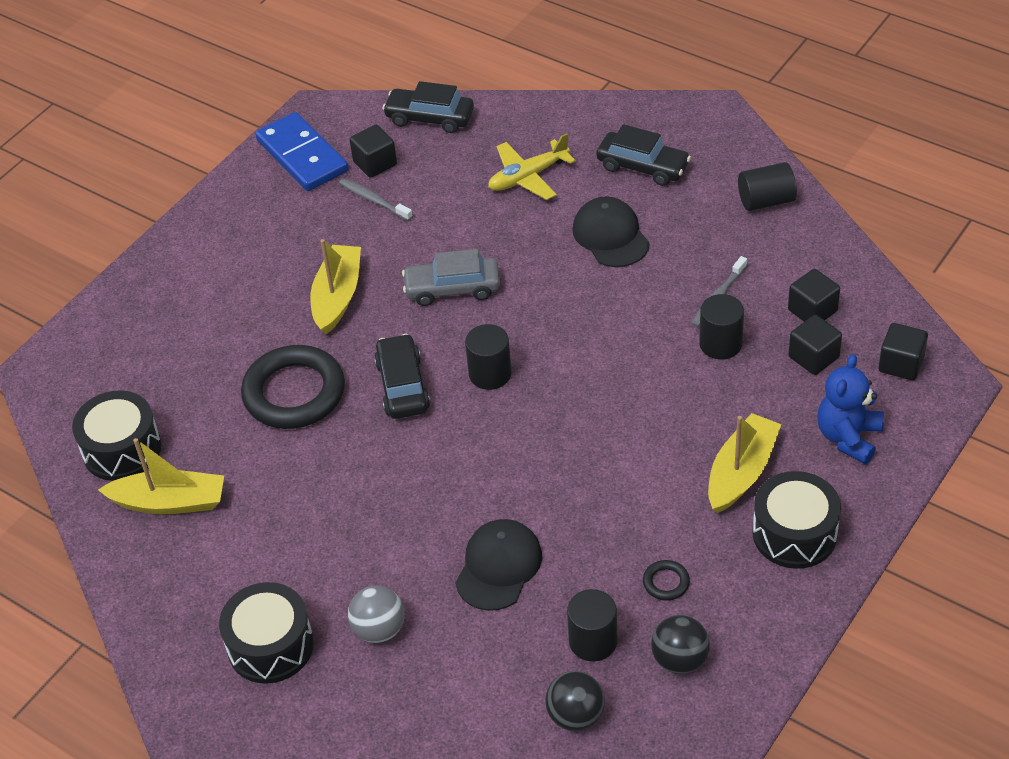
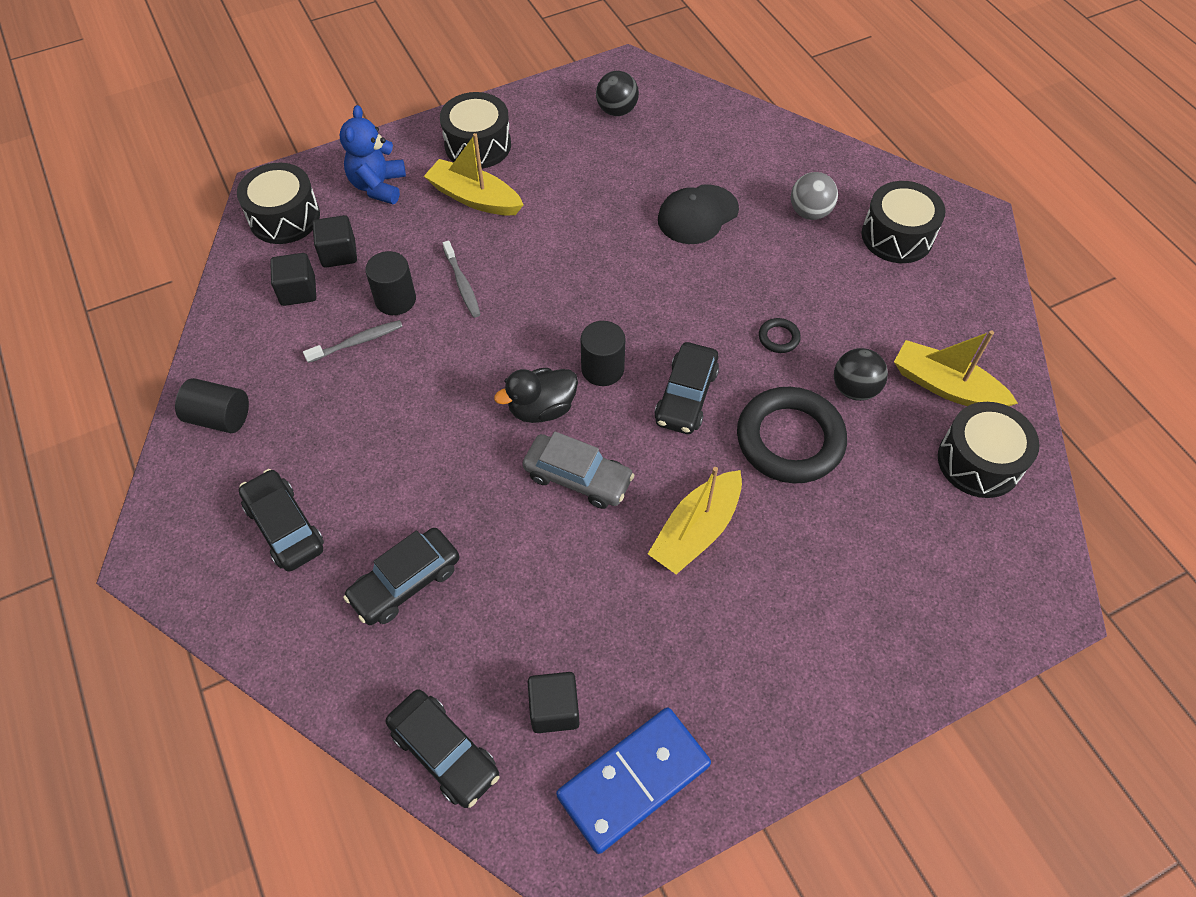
camera: 155 degrees left, 10 degrees up
blue domino [255,112,349,191] -> blue domino turned 60 degrees clockwise [556,707,711,854]
grey toothbrush [339,178,413,221] -> grey toothbrush moved to [443,241,481,318]
yellow plane [488,133,576,200] -> black car [343,528,460,625]
black ball [545,671,605,731] -> black ball moved to [834,348,888,401]
black cylinder [567,589,618,662] -> none
black cap [572,196,650,267] -> none
black ring [643,560,690,601] -> black ring moved to [759,318,801,353]
yellow boat [708,413,782,513] -> yellow boat turned 60 degrees clockwise [424,133,524,216]
blue teddy bear [817,354,884,464] -> blue teddy bear turned 135 degrees clockwise [340,105,406,204]
black cube [879,323,928,380] -> black drum [237,163,320,244]
none -> black duck [494,368,578,423]

